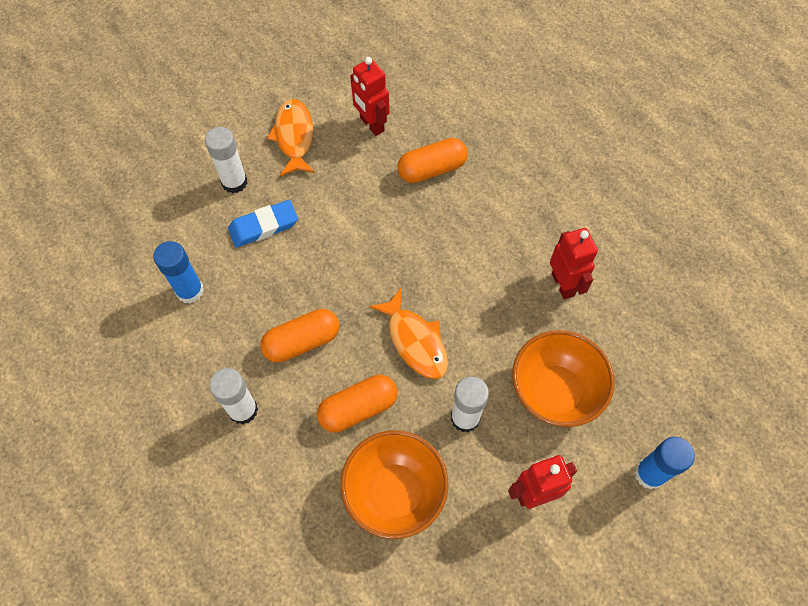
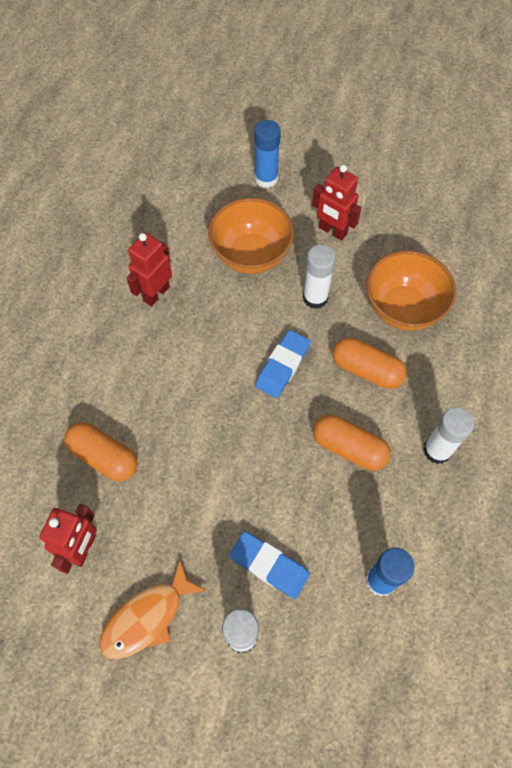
camera: 125 degrees left, 0 degrees up
orange fish [369,288,448,379] -> blue eraser [255,330,311,398]

